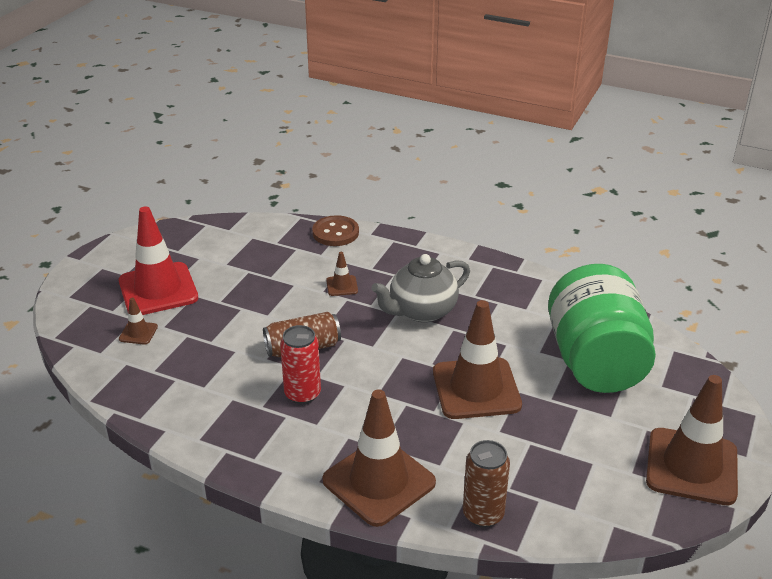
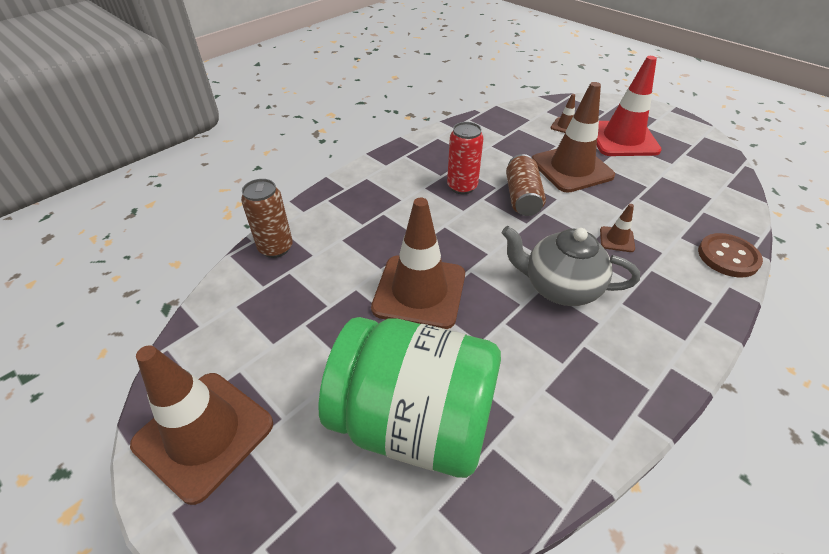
camera: 110 degrees right, 10 degrees up
brown traffic cone [322,389,436,527] -> brown traffic cone moved to [532,82,615,193]
grey teapot [371,254,470,322] -> grey teapot turned 60 degrees counterclockwise [502,226,640,306]

